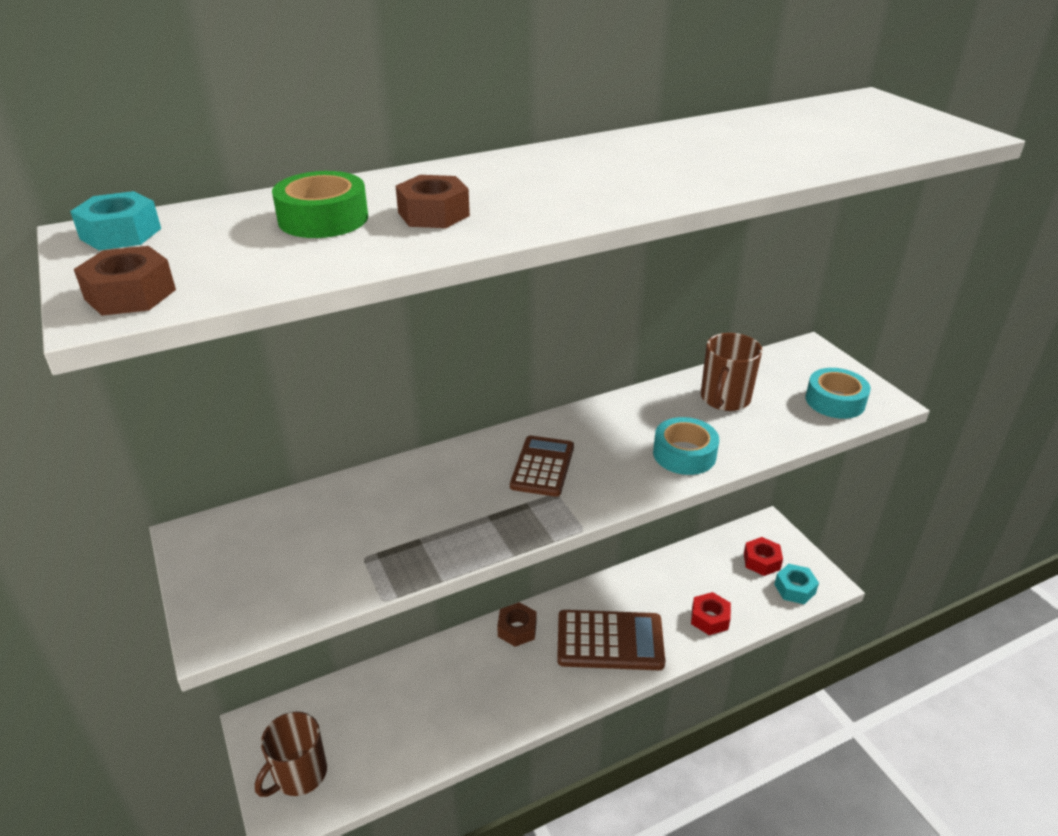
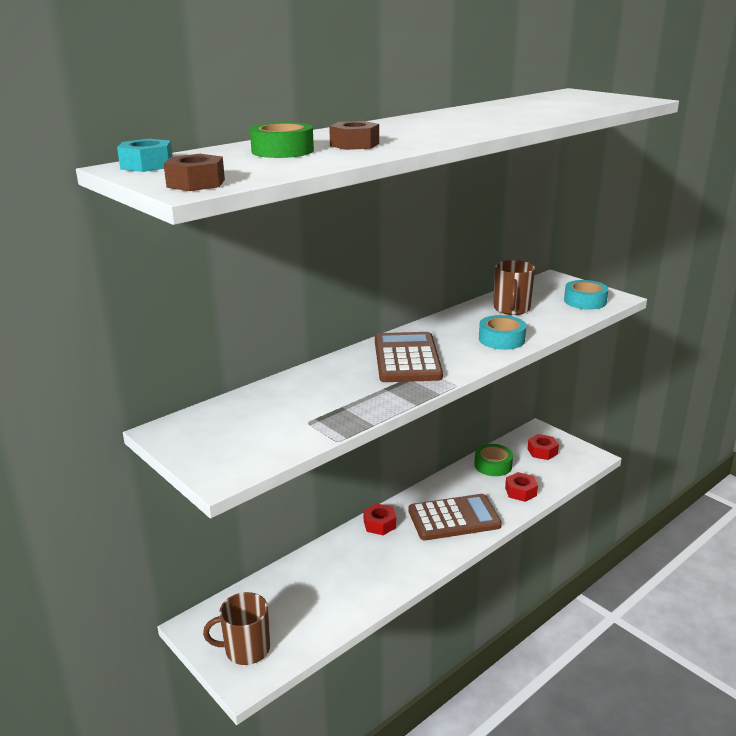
camera: 15 degrees left, 10 degrees down
brown mug [255,712,327,797] -> brown mug turned 60 degrees clockwise [203,592,270,665]
brown nut [497,602,537,647] -> red nut [363,503,396,535]
brown calculator [510,436,574,497] -> brown calculator [375,332,443,382], size x1.59
turquoise nut [774,564,819,604] -> none
none -> green tape [474,444,513,476]

